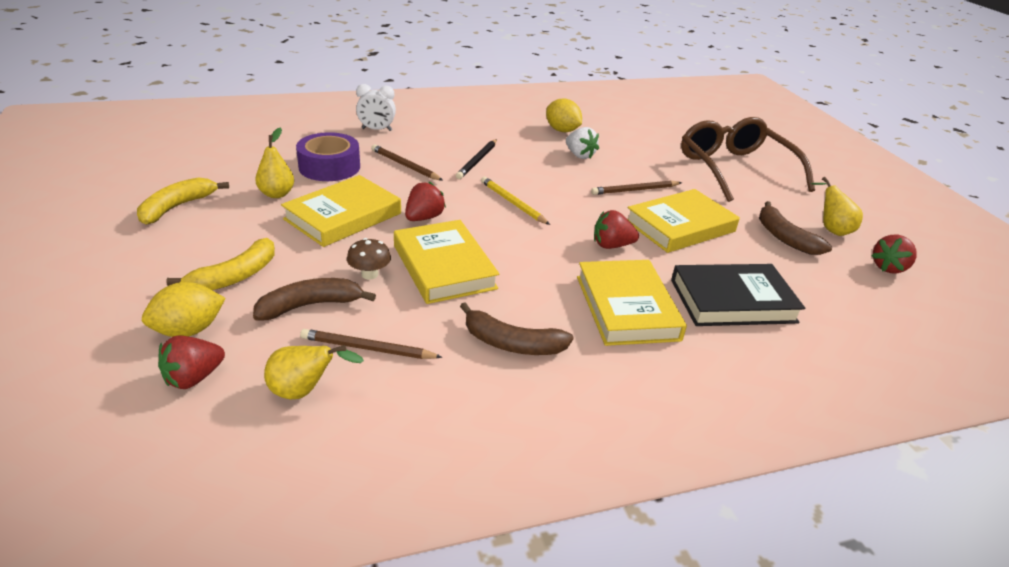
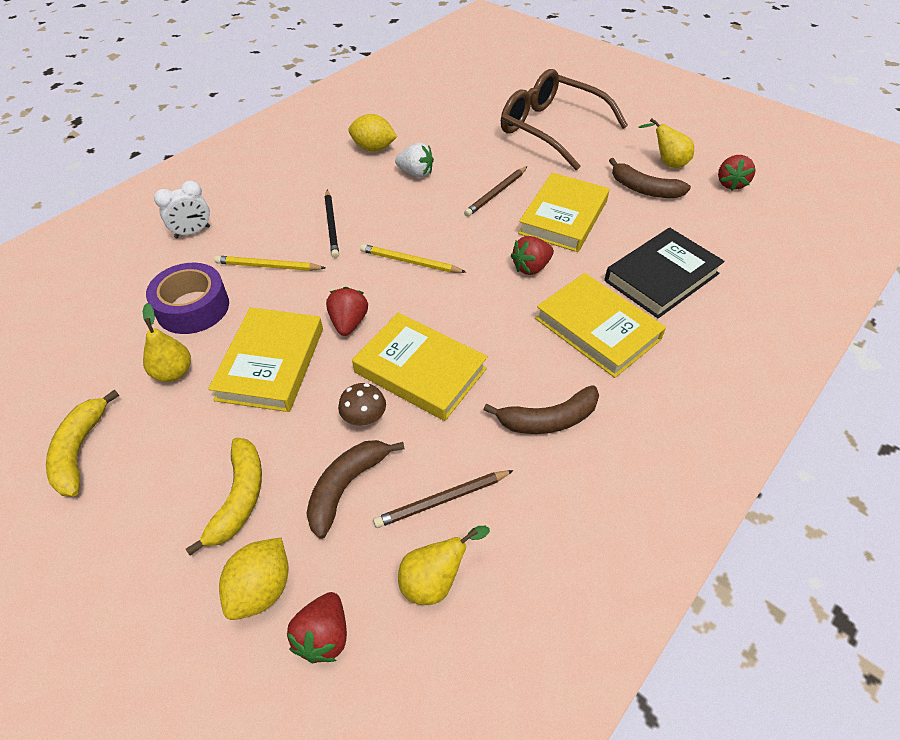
camera: 30 degrees left, 15 degrees up
brown pencil [371,145,443,181] -> yellow pencil [214,256,325,271]

